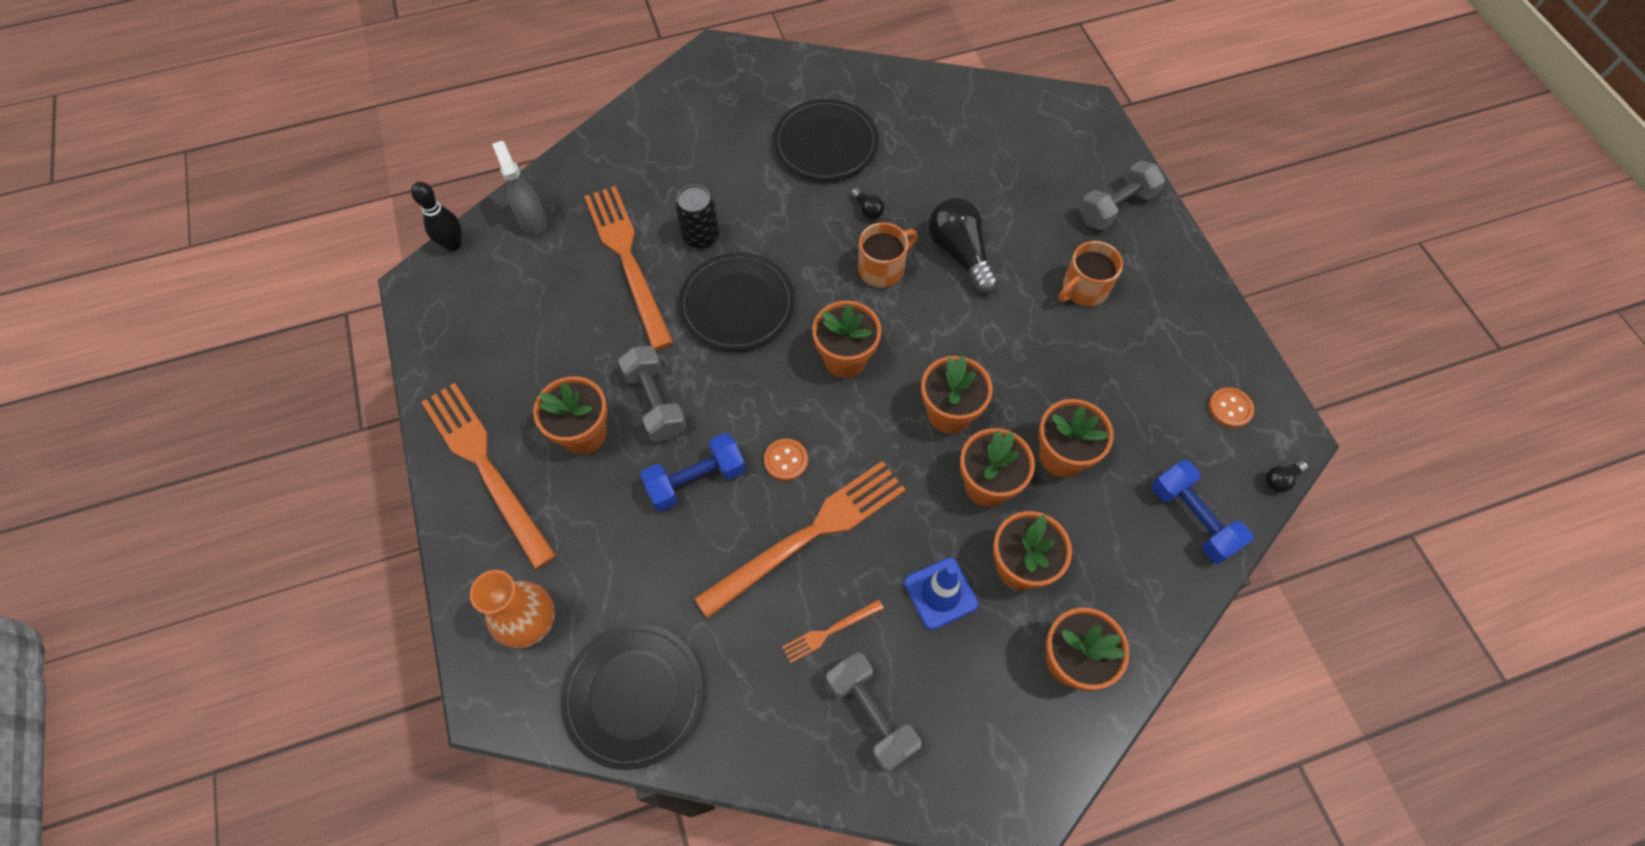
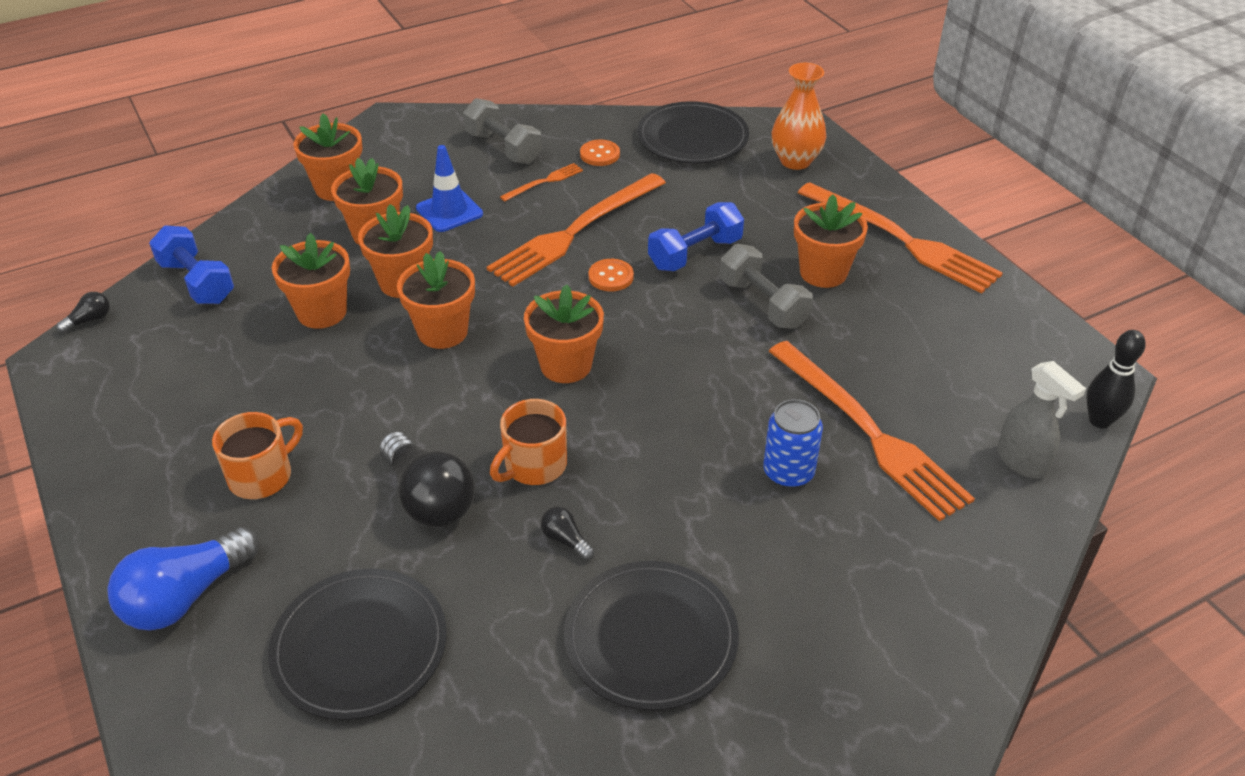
camera: 170 degrees right, 20 degrees down
black can [675,184,719,249] -> blue can [763,399,823,488]
black plate [678,252,795,351] -> black plate moved to [268,569,447,720]
grey dumbbell [1079,160,1165,230] -> blue light bulb [107,527,259,630]
orange button [1209,387,1254,428] -> orange button moved to [580,140,620,166]

